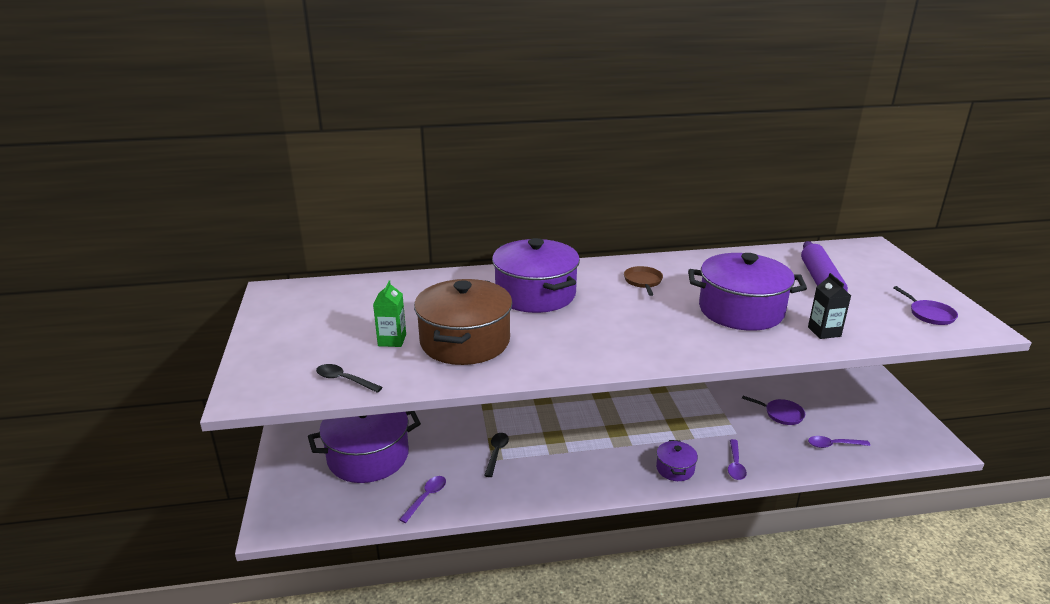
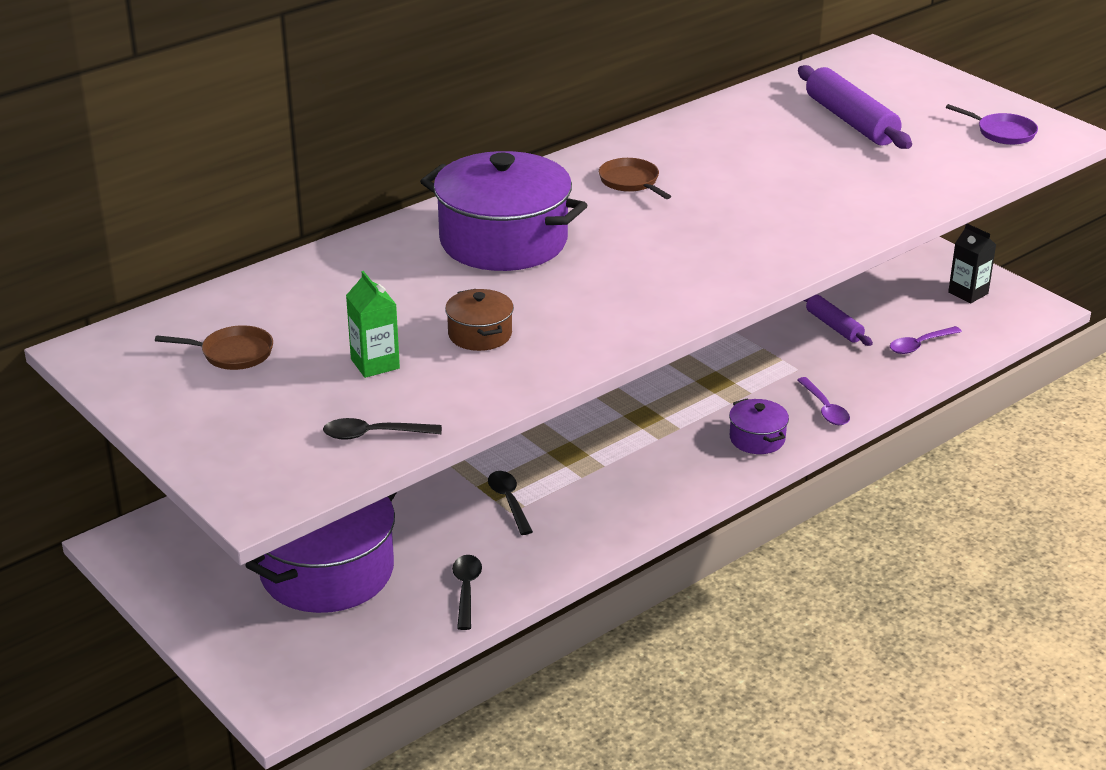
camera: 30 degrees left, 5 degrees up
purple spoon [399,476,446,523] -> black spoon [452,555,482,630]
brown pot [414,279,512,365] -> brown pot [445,289,514,351], size x0.46
purple pot [688,253,807,331] -> none
purple pan [742,396,805,425] -> purple rolling pin [804,295,873,346]
black carton [808,273,851,339] -> black carton moved to [948,224,996,303]
none -> brown pan [155,325,273,370]

